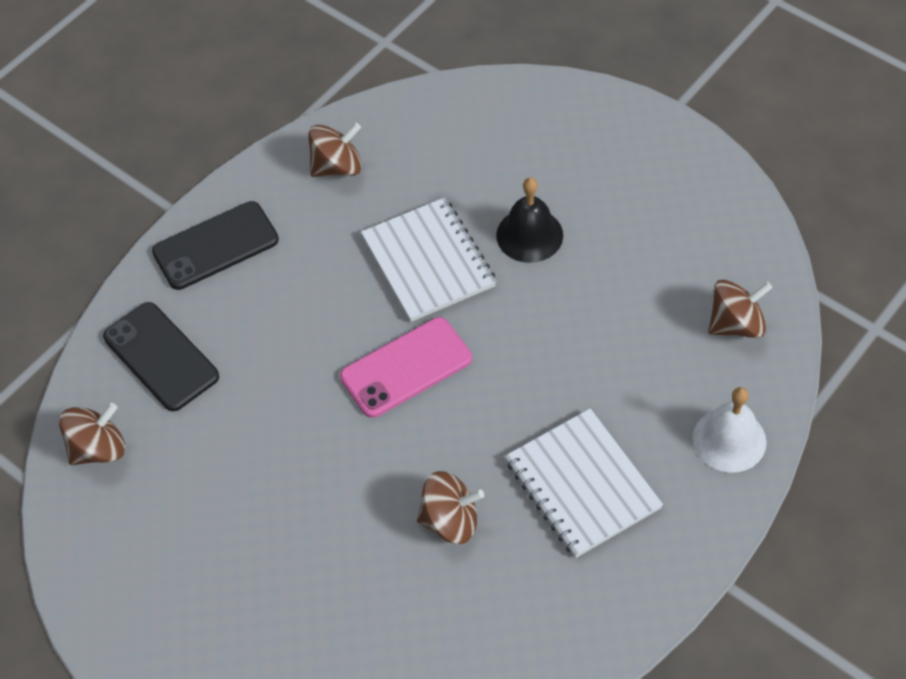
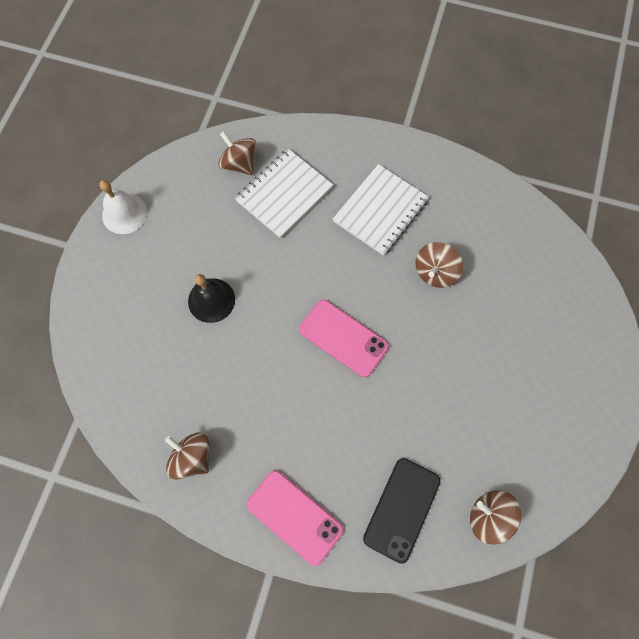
camera: 115 degrees left, 15 degrees up
black phone [152,201,279,290] -> pink phone [247,470,343,566]
white notebook [361,197,496,322] -> white notebook moved to [235,149,333,238]
brown spinning top [417,471,484,544] -> brown spinning top turned 120 degrees counterclockwise [415,242,463,288]
white bell [693,387,767,473] -> white bell moved to [99,180,147,234]

